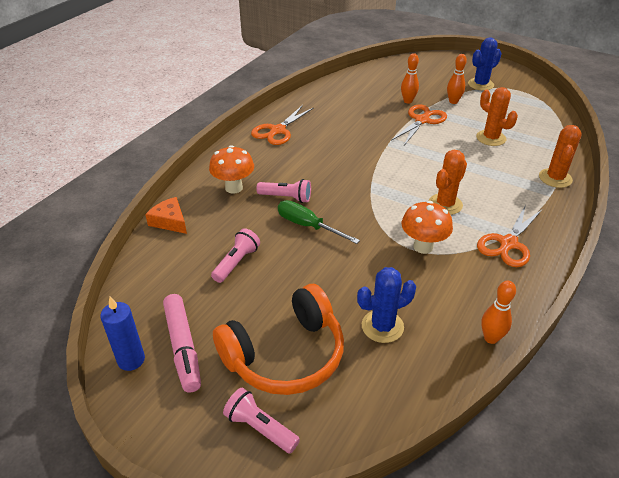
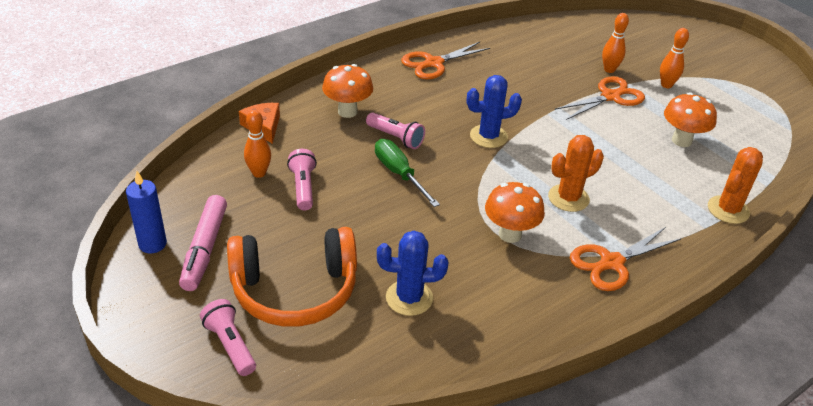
camera: 20 degrees right, 0 degrees up
pink flashlight [211,228,260,283] -> pink flashlight turned 60 degrees counterclockwise [287,149,317,210]
blue cactus [468,37,502,91] -> blue cactus moved to [467,75,522,148]
orange cactus [476,87,518,146] -> orange mushroom [664,92,717,147]
orange bowling pin [481,281,516,344] -> orange bowling pin moved to [244,110,271,178]

